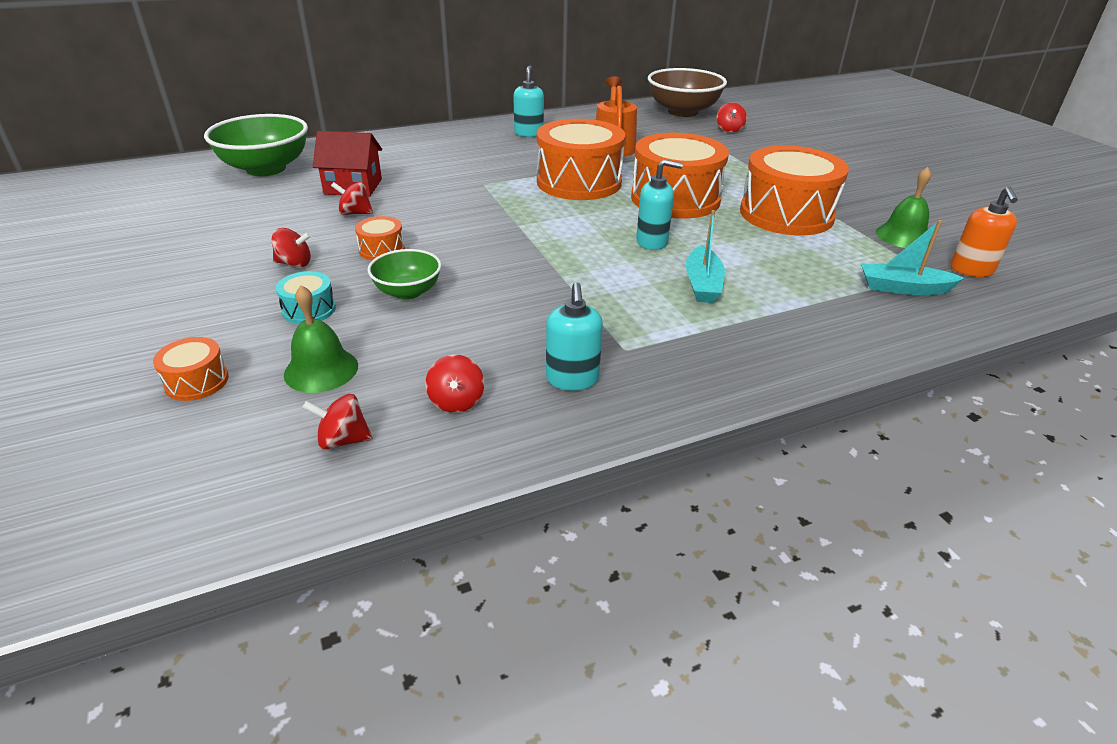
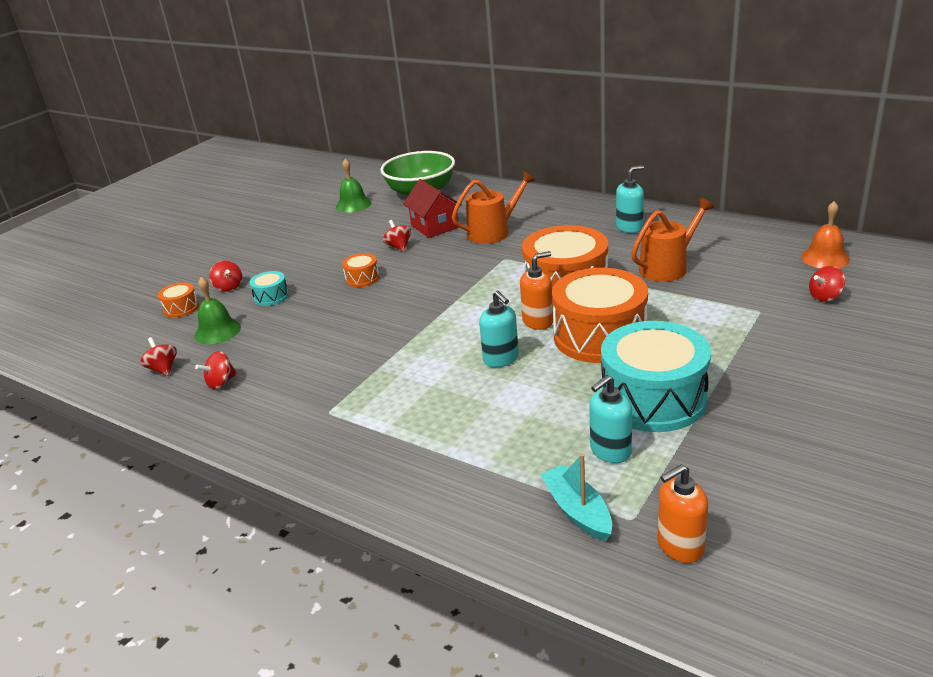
camera: 60 degrees right, 5 degrees down
red spinning top [272,228,311,268] -> red spinning top moved to [209,260,242,291]
green bowl [368,249,441,300] -> none
turquoise soap dispenser [546,282,603,391] -> turquoise soap dispenser moved to [589,375,632,463]
brown bowl [648,68,727,117] -> orange bell [801,201,850,268]
turquoise boat [686,210,725,303] -> none
orange drum [740,146,849,235] -> turquoise drum [601,321,711,432]
green bell [876,167,931,248] -> green bell moved to [336,159,371,213]
none -> orange watering can [452,171,535,244]
none -> orange soap dispenser [520,251,553,330]

